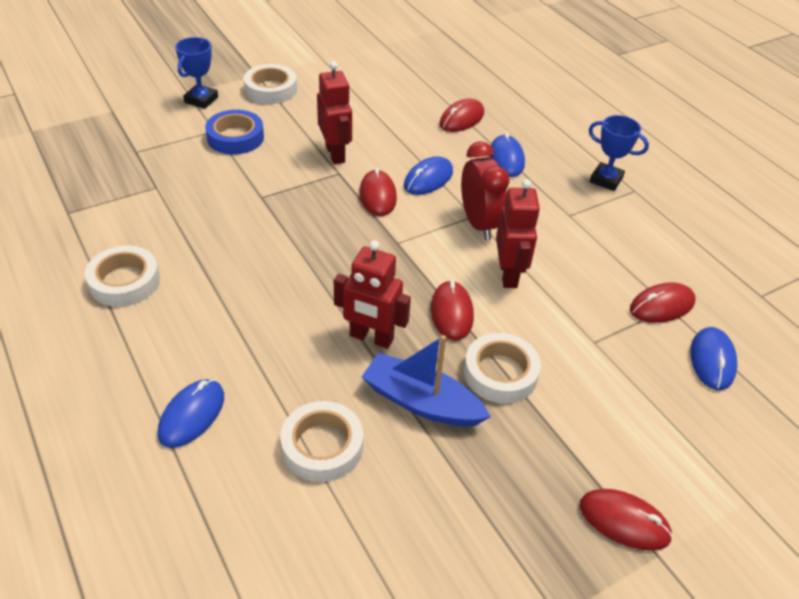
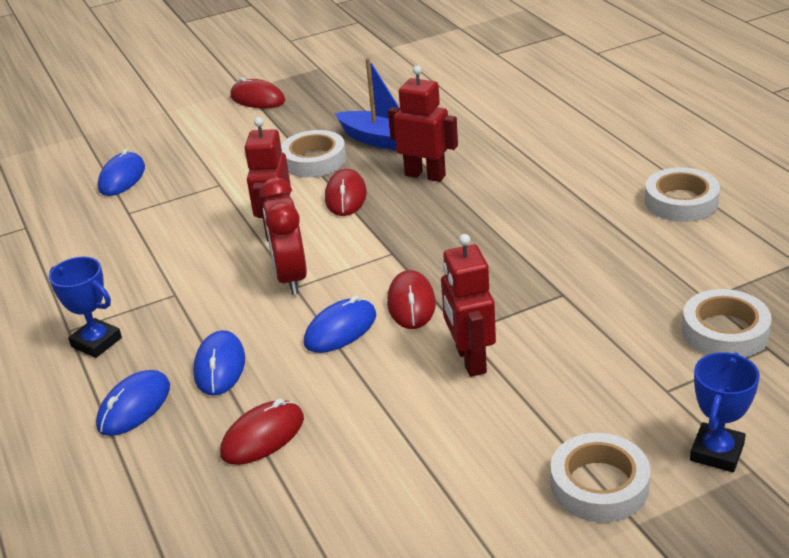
camera: 170 degrees left, 10 degrees down
blue mouse [158,379,224,448] -> blue mouse moved to [96,370,170,436]
blue tape [205,110,264,154] -> none
white tape [281,401,363,482] -> white tape moved to [682,289,772,358]
red mouse [630,282,696,323] -> none

